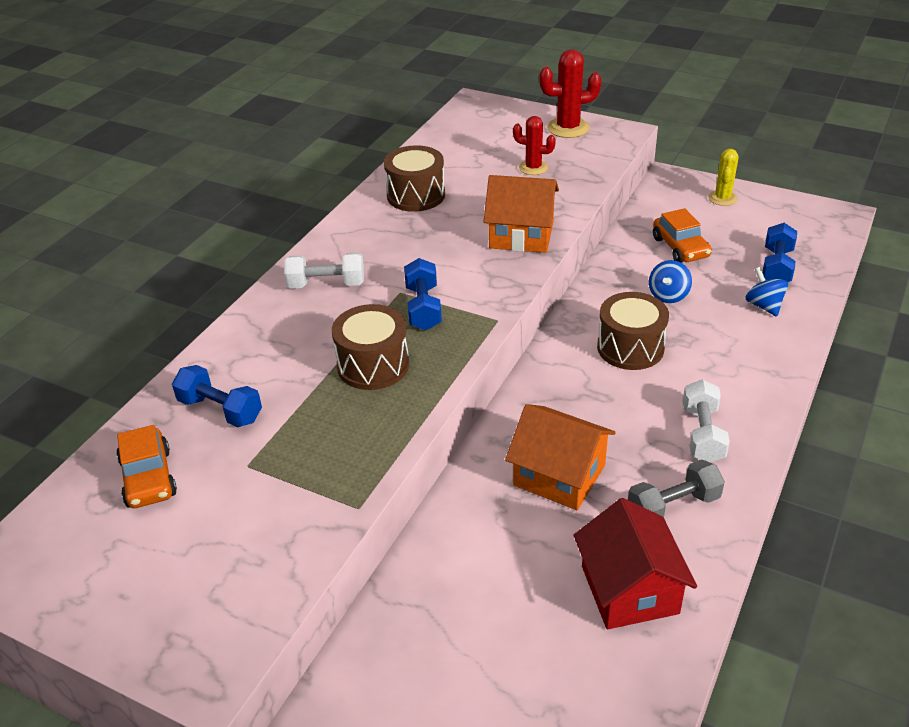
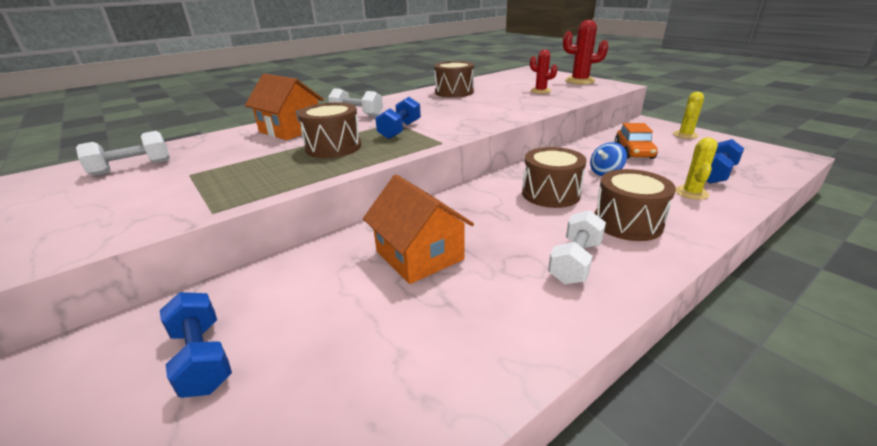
camera: 25 degrees right, 10 degrees down
orange car [116,425,177,508] -> white dumbbell [76,131,170,176]
blue dumbbell [172,365,262,427] -> blue dumbbell moved to [160,292,232,398]
orange house [484,175,559,253] -> orange house moved to [245,74,324,140]
red house [574,498,697,629] -> none
grey dumbbell [628,459,725,517] -> none
blue spinning top [745,267,788,317] -> yellow cactus [676,137,718,200]
none -> brown drum [594,169,676,241]

